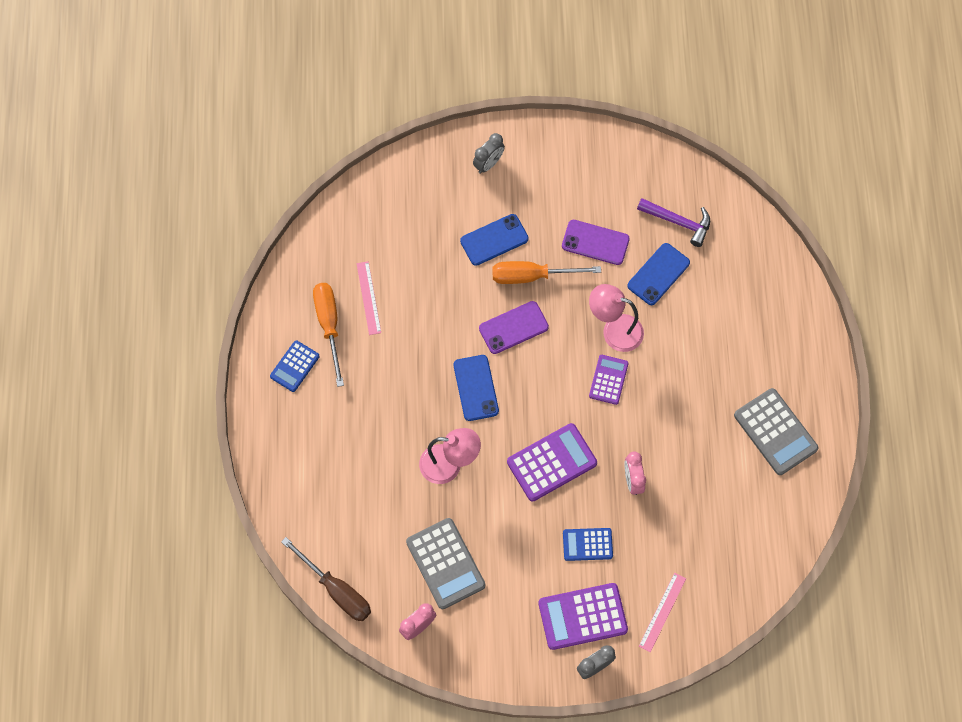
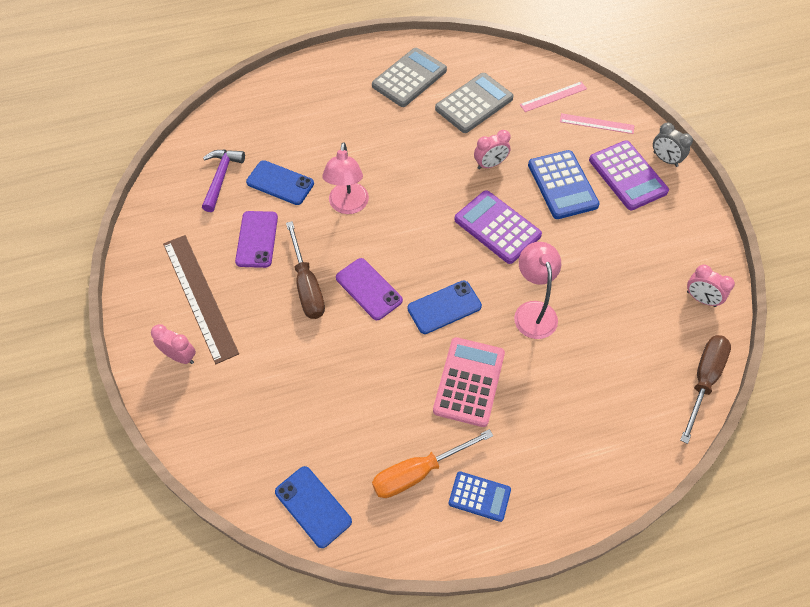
camera: 105 degrees left, 10 degrees down
pink ruler [357,261,381,335] -> pink ruler moved to [520,82,587,112]
grey calculator [406,518,485,609] -> grey calculator moved to [435,73,514,133]
blue phone [460,214,529,266] -> blue phone moved to [275,466,352,548]
grey clock [473,133,505,174] -> pink clock [151,324,196,364]
orange screwdriver [492,261,601,284] -> brown screwdriver [286,221,325,319]
blue calculator [563,528,613,561] -> blue calculator [528,150,600,219], size x1.65
purple calculator [589,355,629,405] -> none
none -> brown ruler [163,235,239,364]
none -> pink calculator [433,337,505,427]

